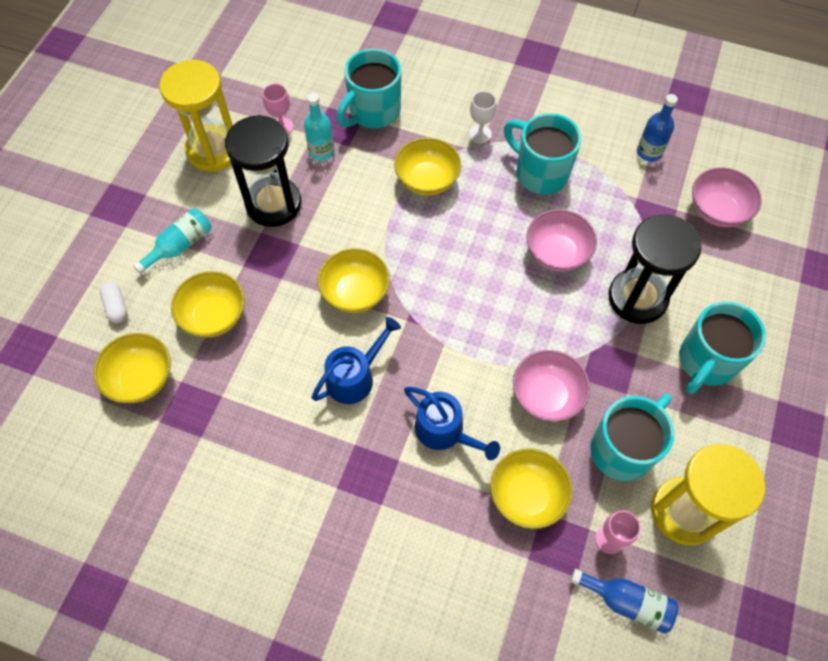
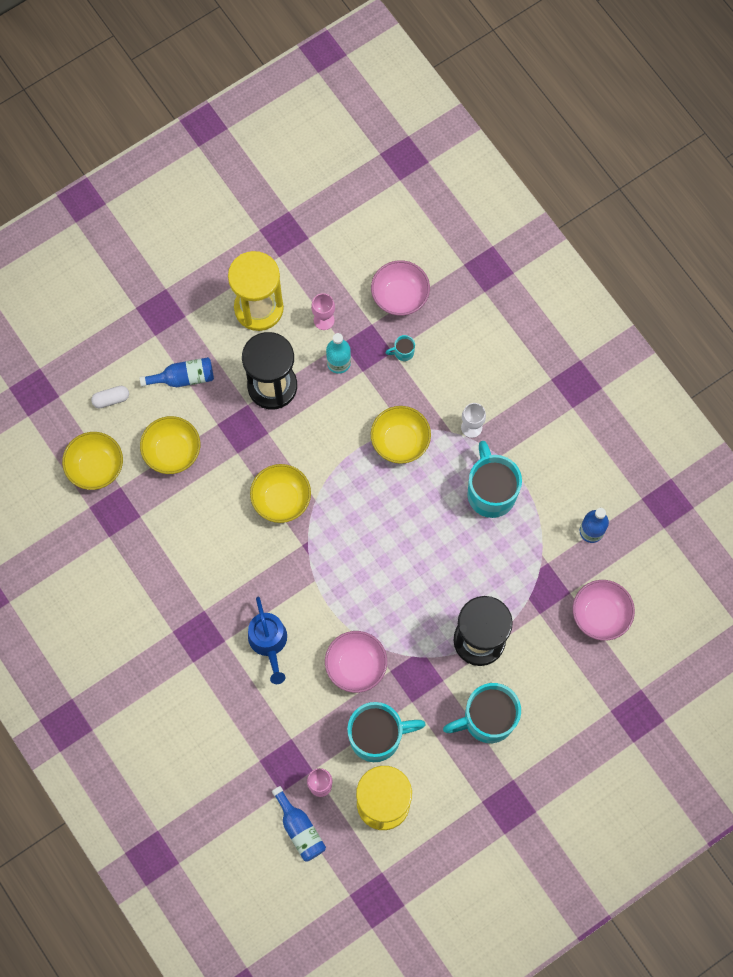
camera: 35 degrees right, 10 degrees up
white capsule [100,282,127,323] -> white capsule turned 60 degrees clockwise [91,386,129,408]
turquoise bottle [133,208,211,274] -> blue bottle [140,357,214,387]
blue watering can [312,317,401,404] -> none
turquoise mug [336,49,401,129] -> turquoise mug [386,335,415,361], size x0.41
yellow bowl [490,448,572,529] -> none
pink bowl [526,209,597,272] -> pink bowl moved to [371,260,430,316]

